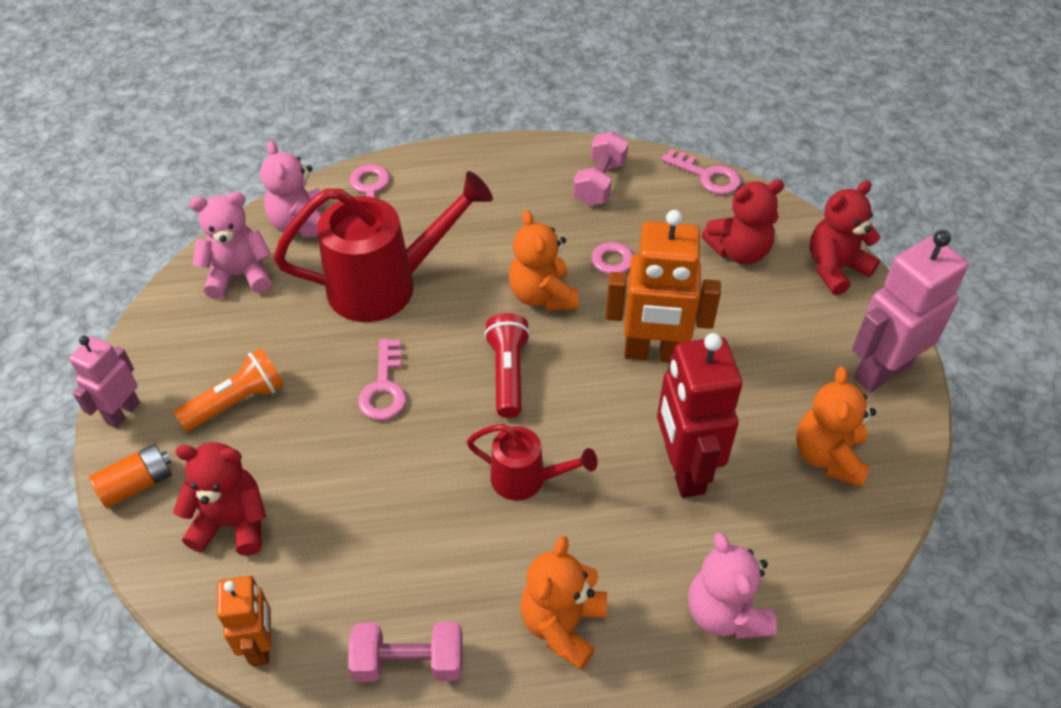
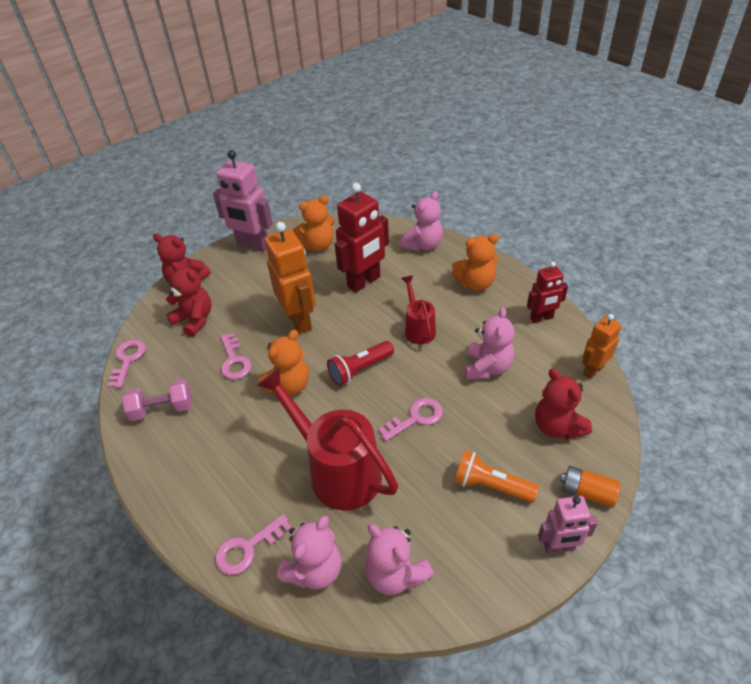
camera: 120 degrees left, 5 degrees down
pink dumbbell [348,622,463,682] -> red robot [527,262,568,323]
none -> pink teddy bear [465,307,515,380]

